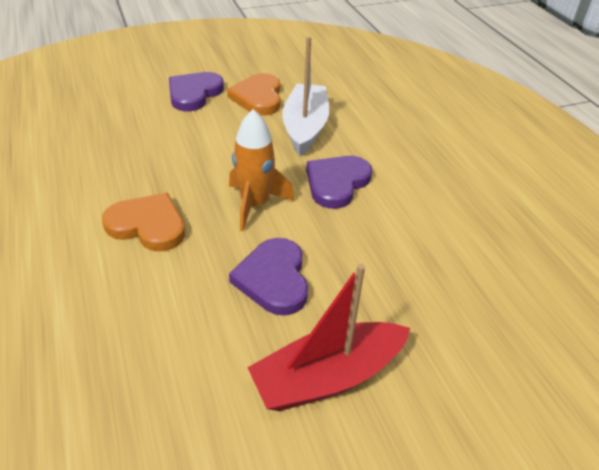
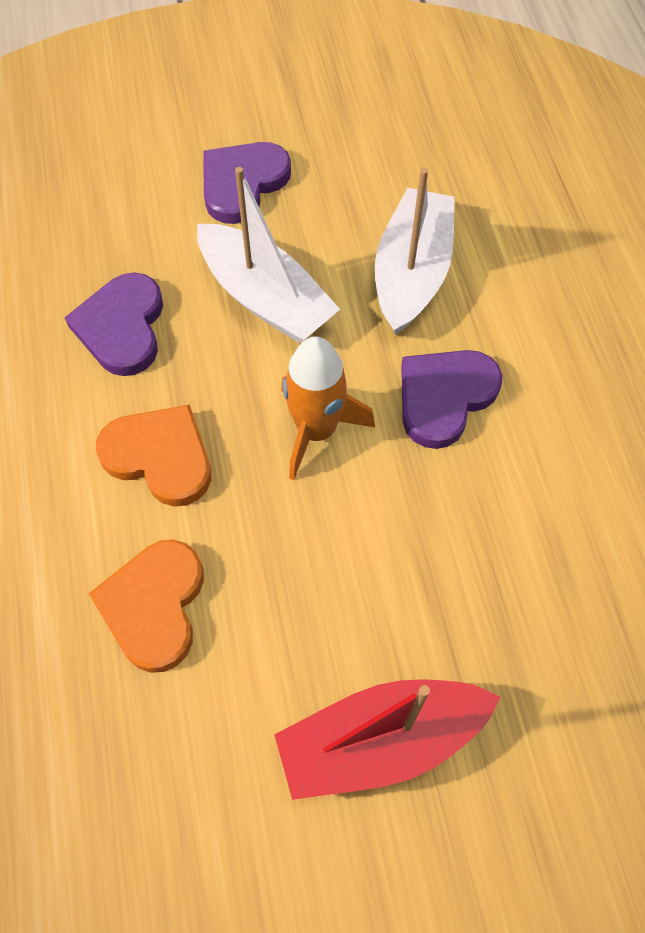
camera: 10 degrees right, 20 degrees up
orange heart [227,73,280,116] -> orange heart moved to [89,540,204,673]
purple heart [229,238,308,316] -> purple heart moved to [65,272,163,376]
none -> white boat [197,167,340,343]

